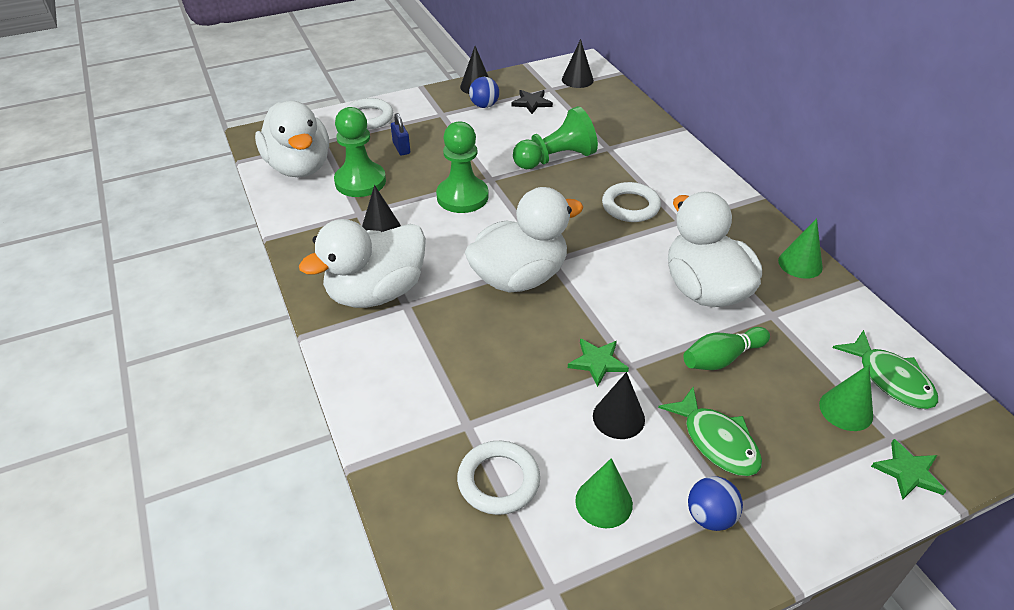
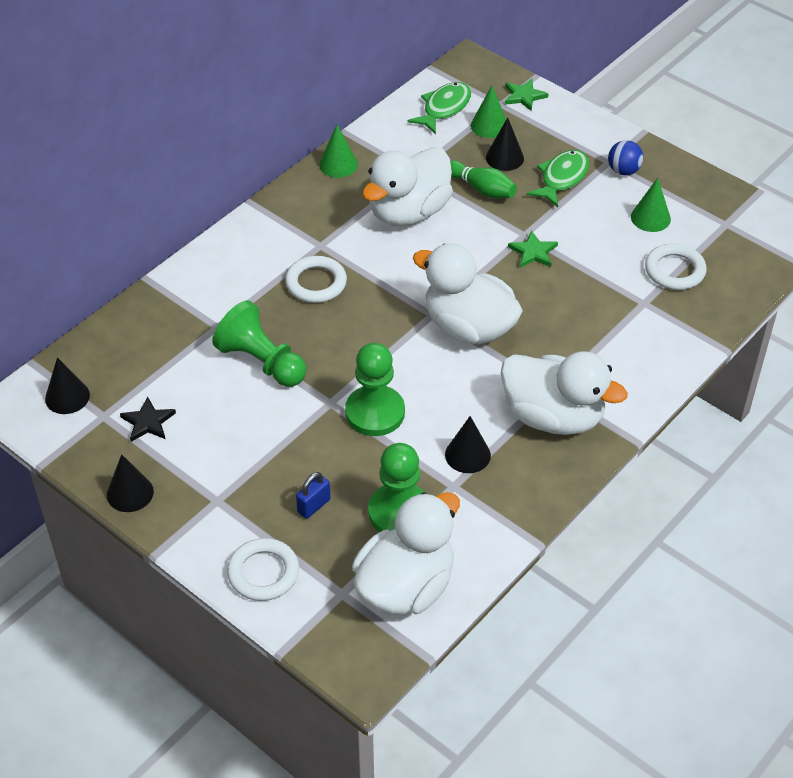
camera: 115 degrees left, 5 degrees up
blue ball [469,77,499,108] -> none
black cone [593,372,645,439] -> black cone moved to [486,117,524,171]

